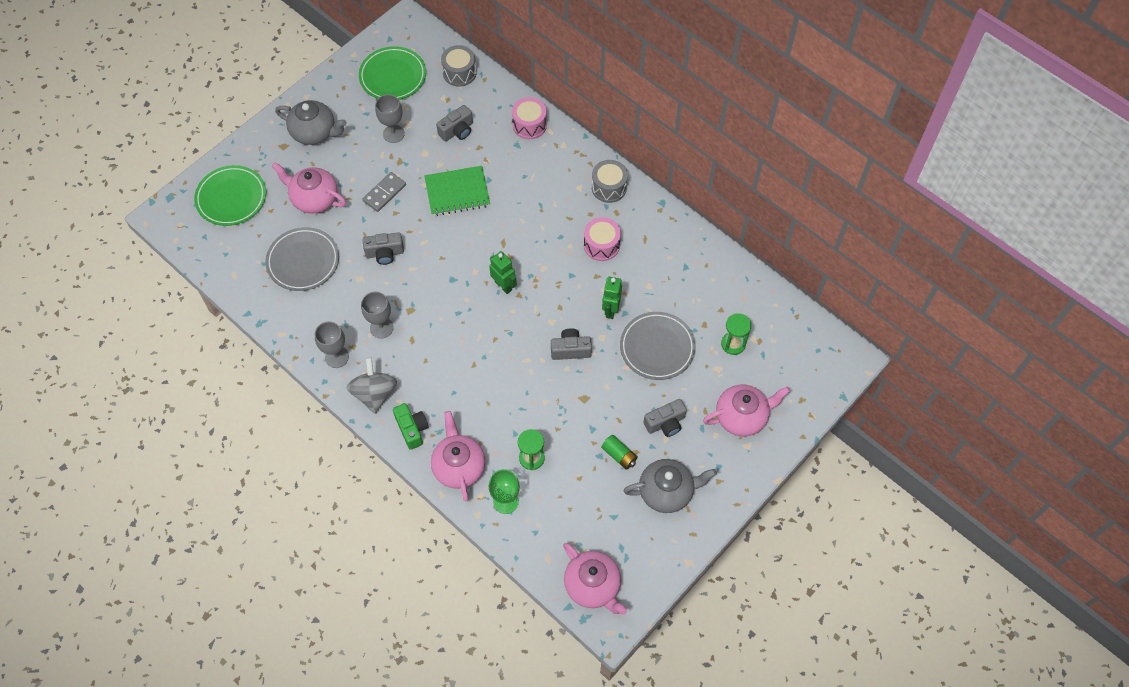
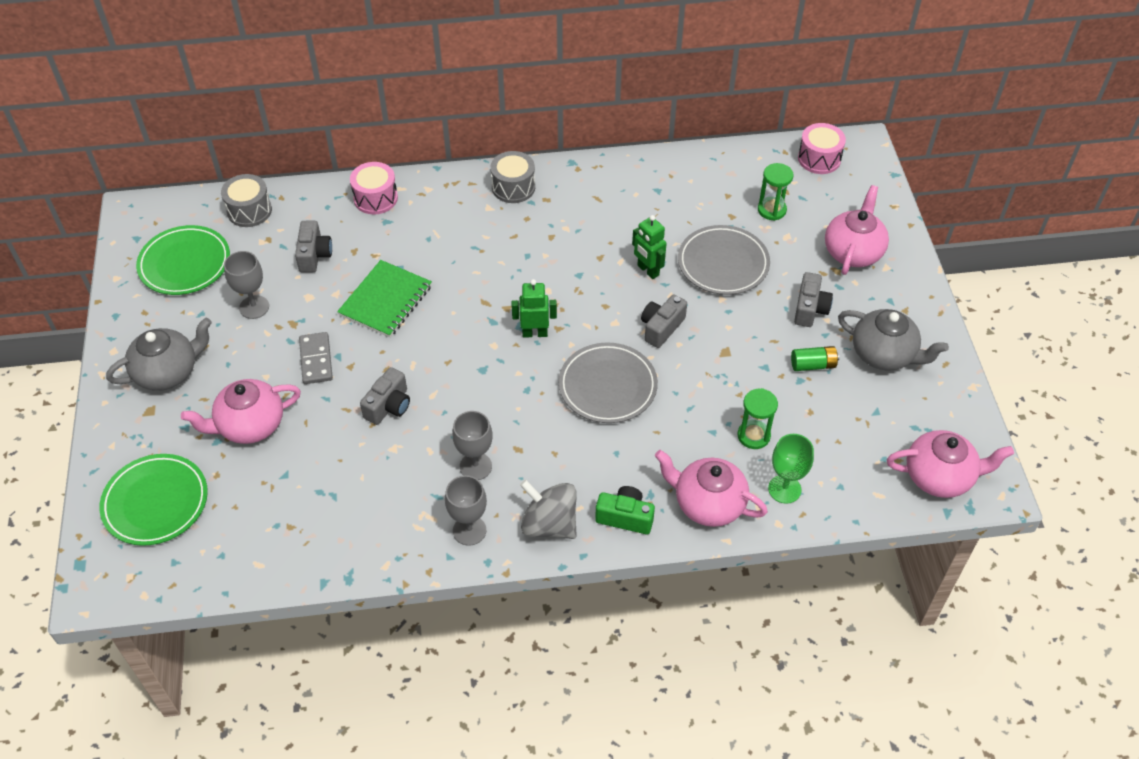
camera: 50 degrees left, 10 degrees down
grey plate [265,227,339,291] -> grey plate moved to [559,342,658,423]
pink drum [584,217,621,261] -> pink drum moved to [798,123,846,174]
grey teapot [623,459,717,513] -> grey teapot turned 90 degrees clockwise [838,309,949,370]

